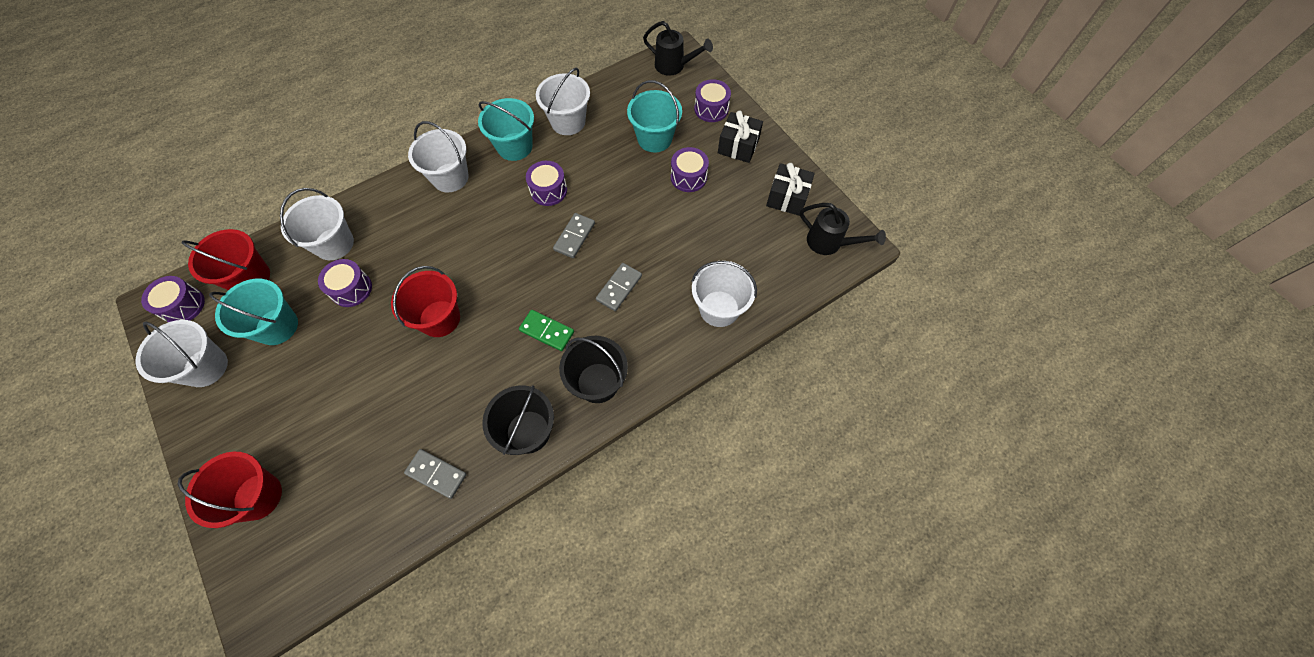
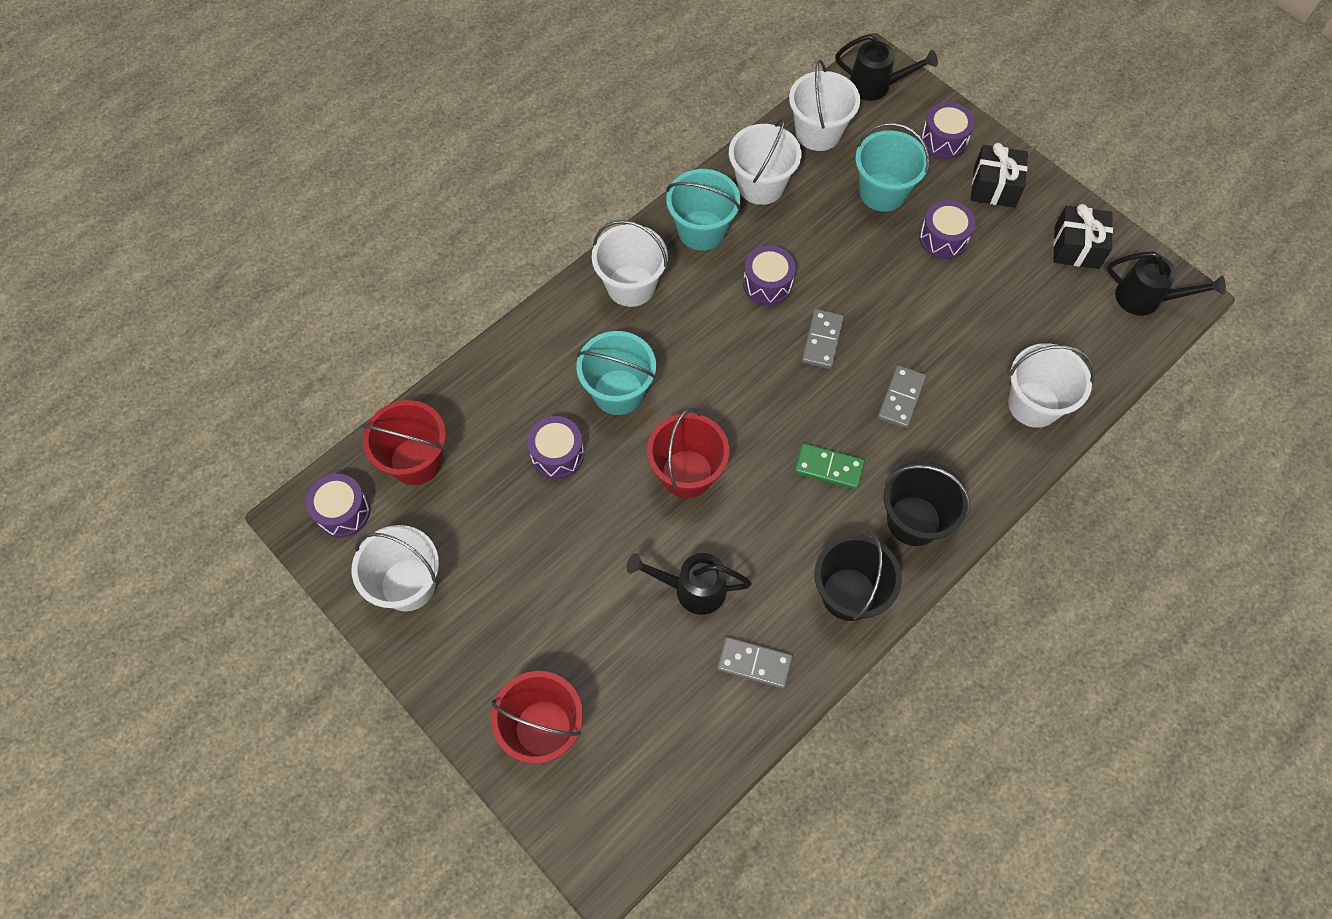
camera: 10 degrees left, 0 degrees up
turquoise bucket [209,279,298,345] -> turquoise bucket moved to [576,331,656,415]
white bucket [280,188,354,260] -> white bucket moved to [789,60,860,151]
none -> black watering can [627,553,752,615]

